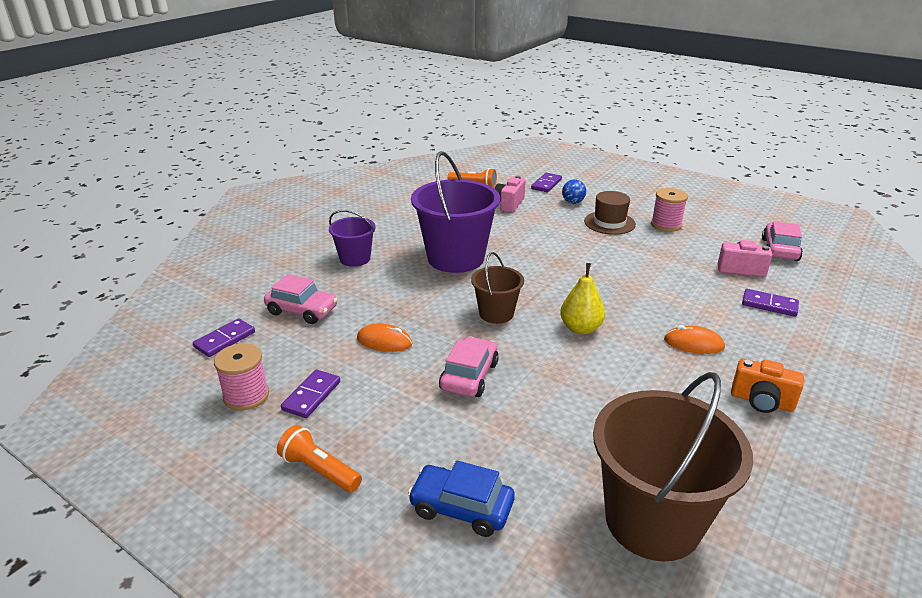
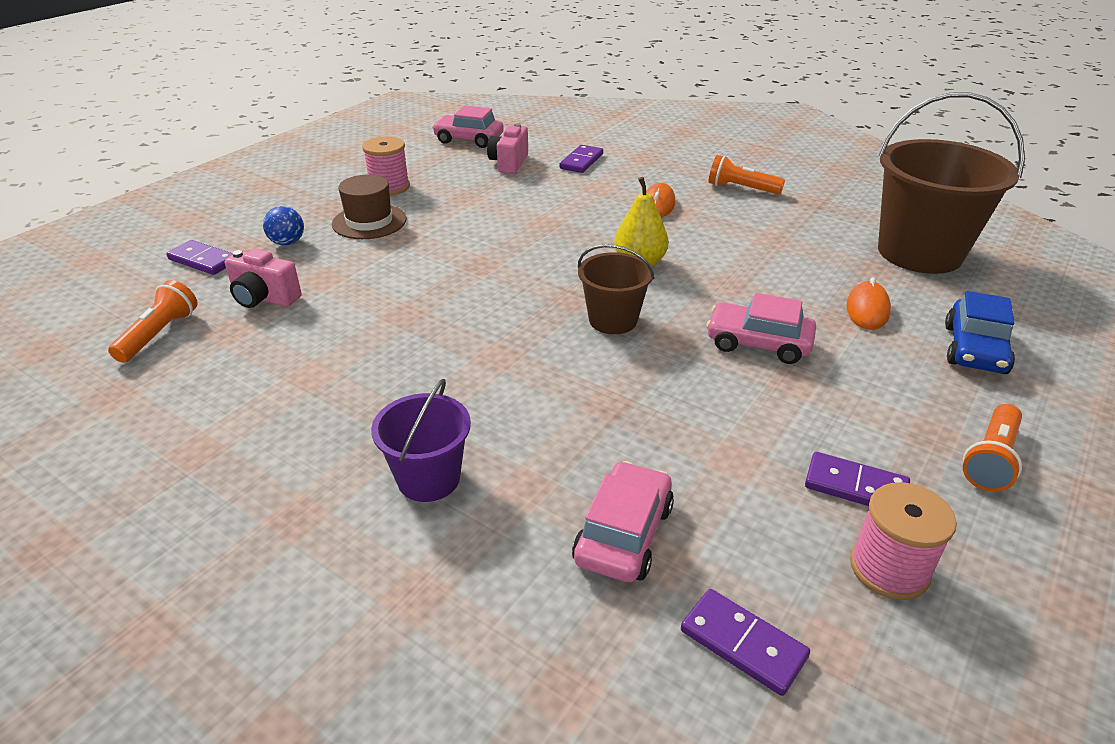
camera: 90 degrees left, 5 degrees up
orange mouse [357,323,412,352] -> orange mouse moved to [846,277,891,330]
purple bucket [411,151,500,273] -> none
orange camera [731,358,804,413] -> orange flashlight [708,155,785,194]

